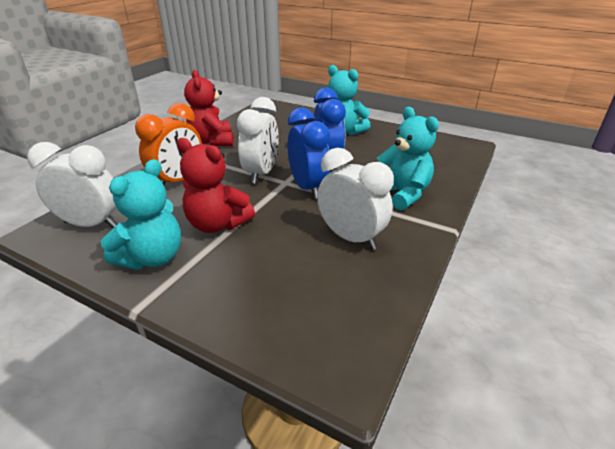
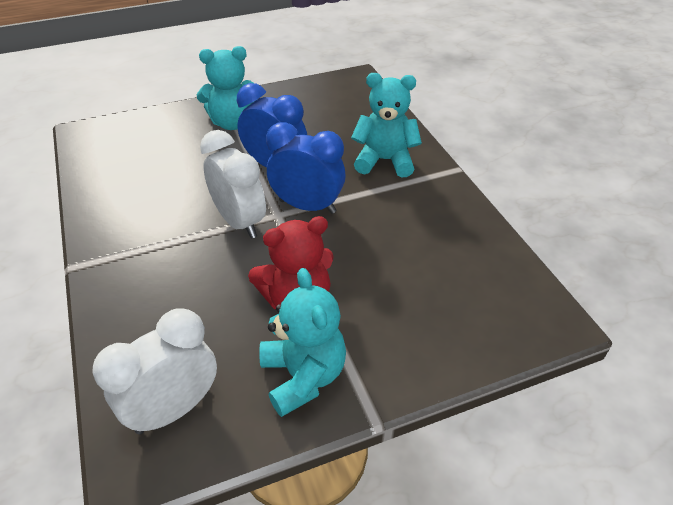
camera: 50 degrees left, 10 degrees up
orange clock [135,103,202,185] -> none
red teddy bear [184,70,234,146] -> none
white clock [317,148,394,250] -> none

